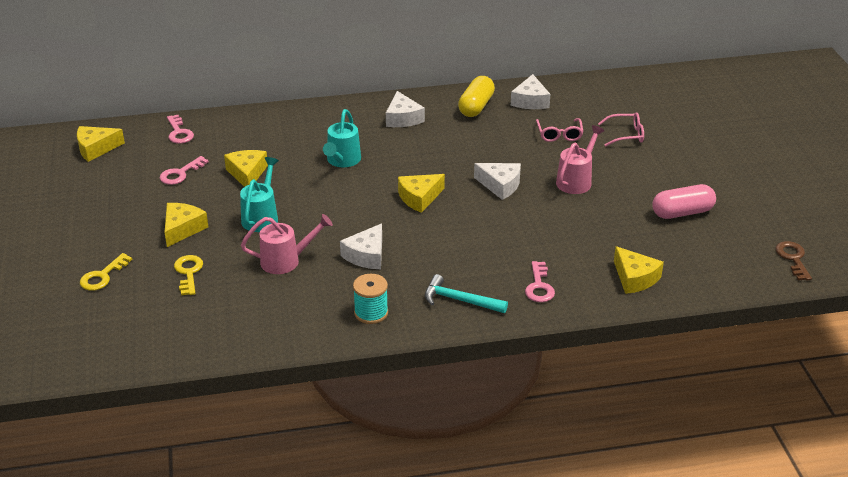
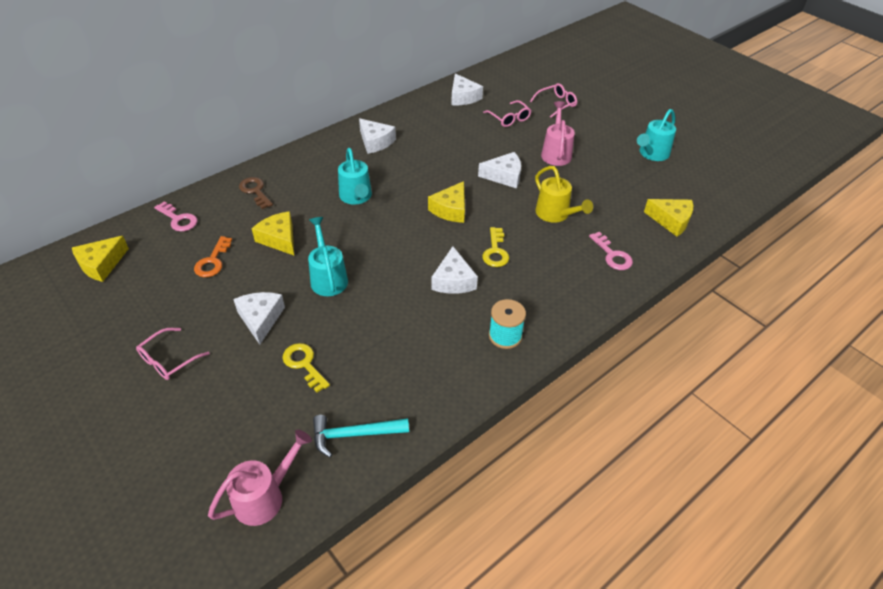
camera: 30 degrees left, 10 degrees up
yellow key [80,253,132,291] -> yellow key moved to [482,227,509,267]
pink key [160,156,209,185] -> orange key [194,236,232,277]
yellow cheese [165,203,208,247] -> white cheese [233,292,285,345]
pink watering can [241,214,333,274] -> pink watering can moved to [208,430,312,526]
turquoise hammer [425,274,508,313] -> turquoise hammer moved to [313,415,409,457]
yellow capsule [458,76,495,117] -> none
pink capsule [652,184,716,219] -> turquoise watering can [637,109,676,161]
brown key [775,241,812,281] -> brown key moved to [239,177,273,209]
none -> pink glasses [136,328,210,380]
none -> yellow watering can [535,166,593,223]

